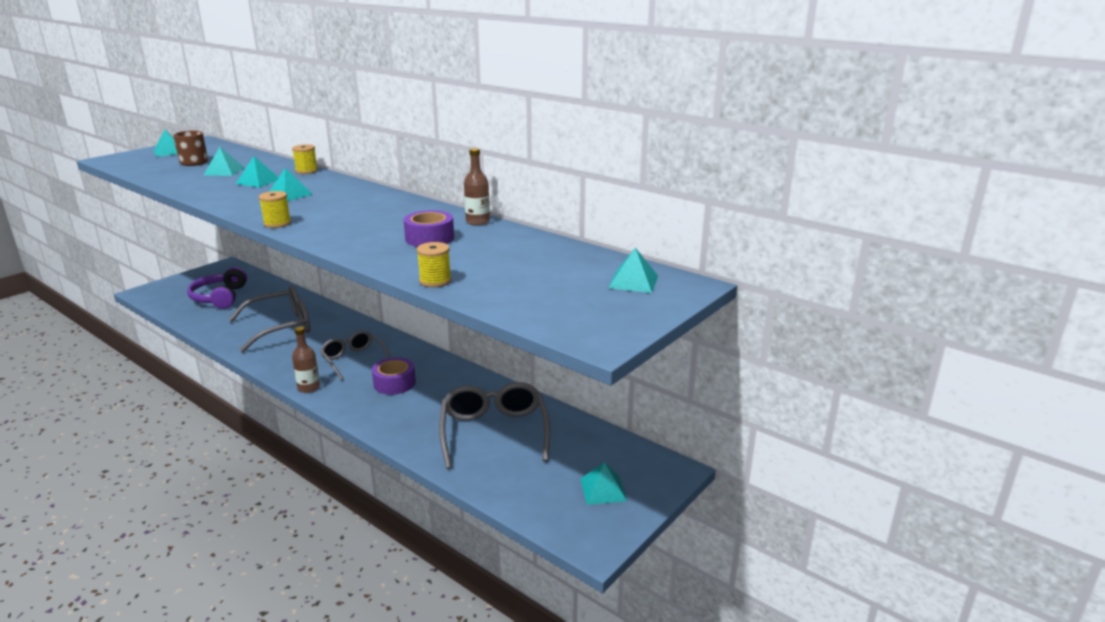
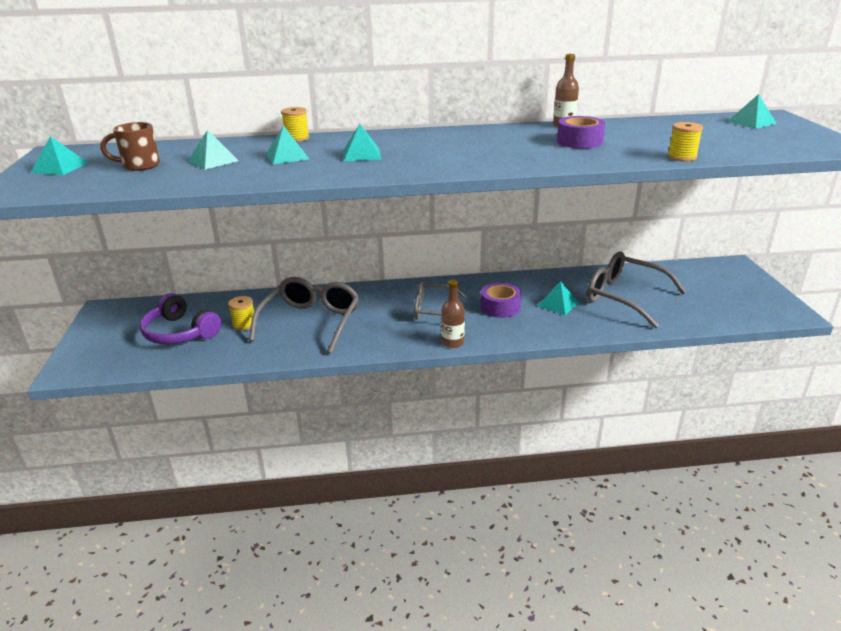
camera: 45 degrees left, 5 degrees up
yellow spool [259,191,291,228] -> yellow spool moved to [228,296,257,331]
turquoise pyramid [580,462,627,505] -> turquoise pyramid moved to [538,281,579,315]

